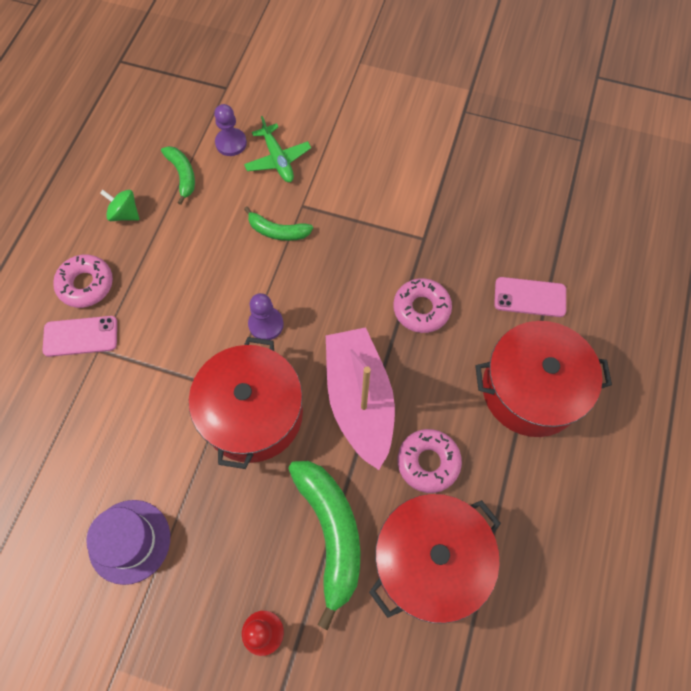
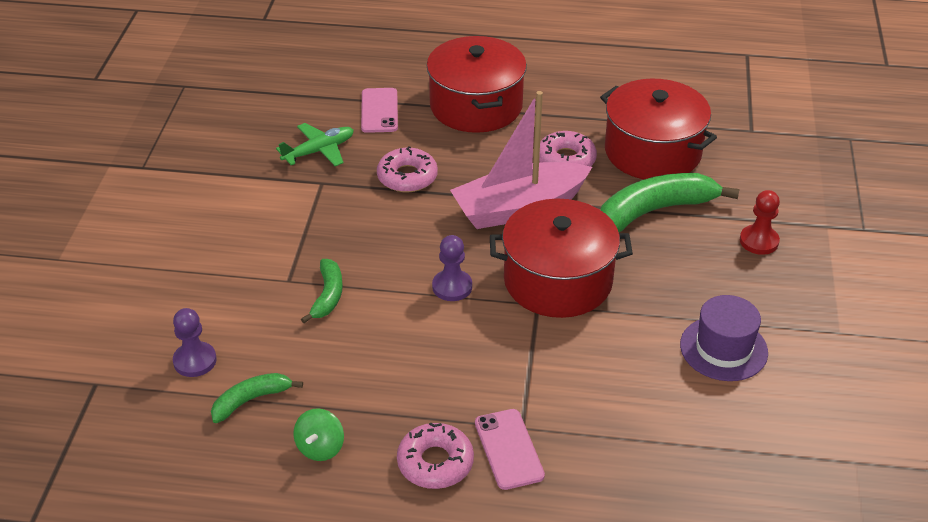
camera: 100 degrees left, 25 degrees down
green plane [244,116,311,182] -> green plane moved to [276,123,354,166]

